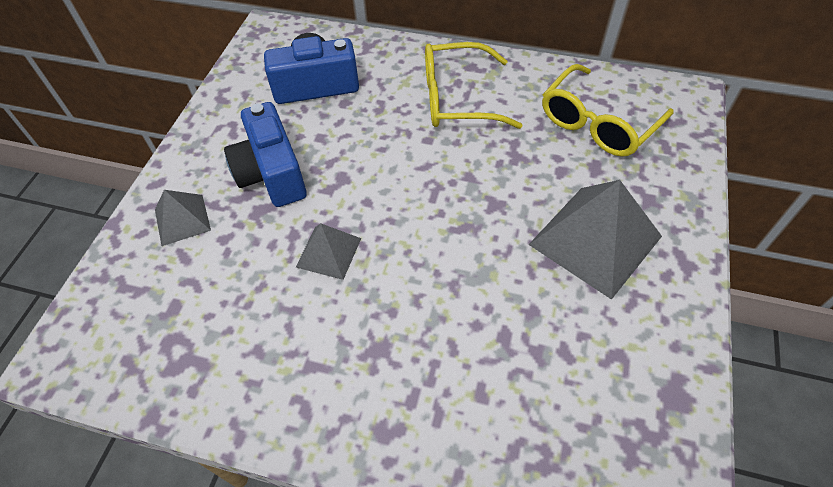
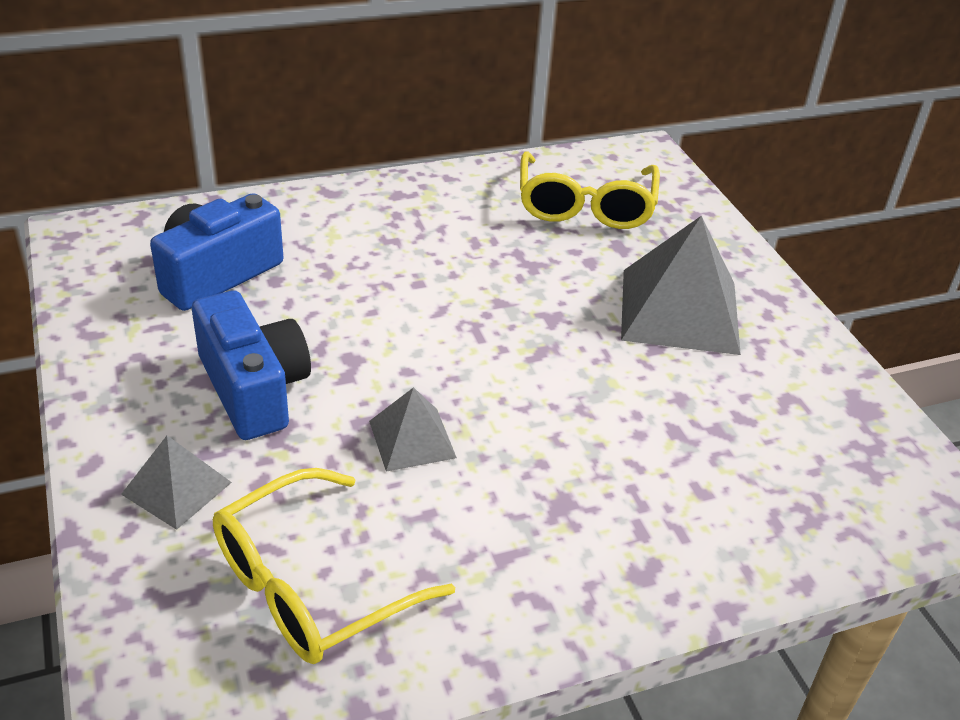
camera: 40 degrees left, 15 degrees down
blue camera [224,102,307,207] -> blue camera turned 150 degrees counterclockwise [192,291,311,440]
yellow glasses [425,42,523,129] -> yellow glasses moved to [213,468,455,664]

